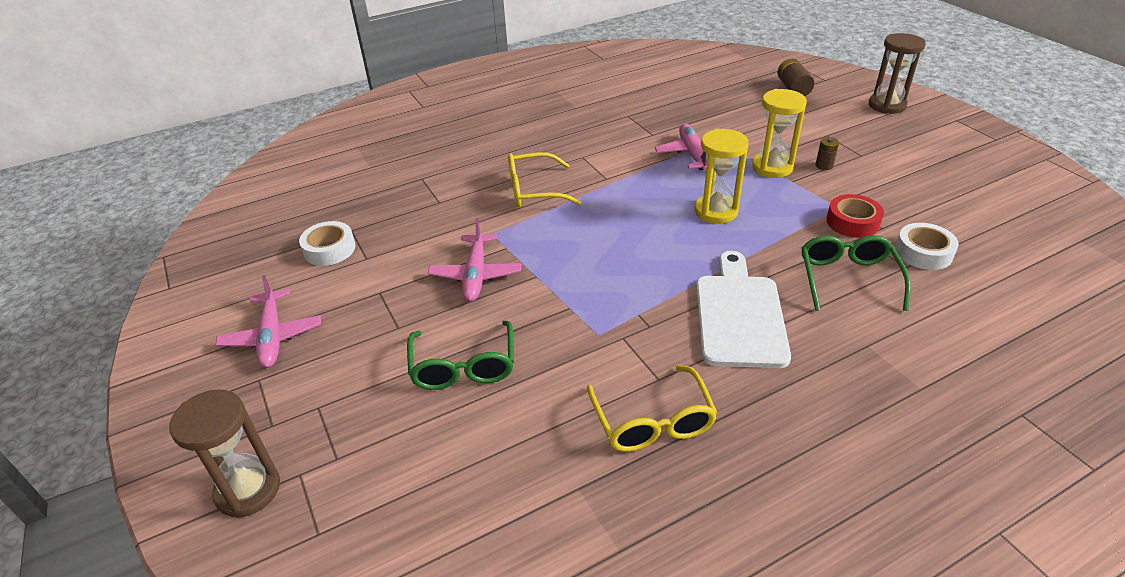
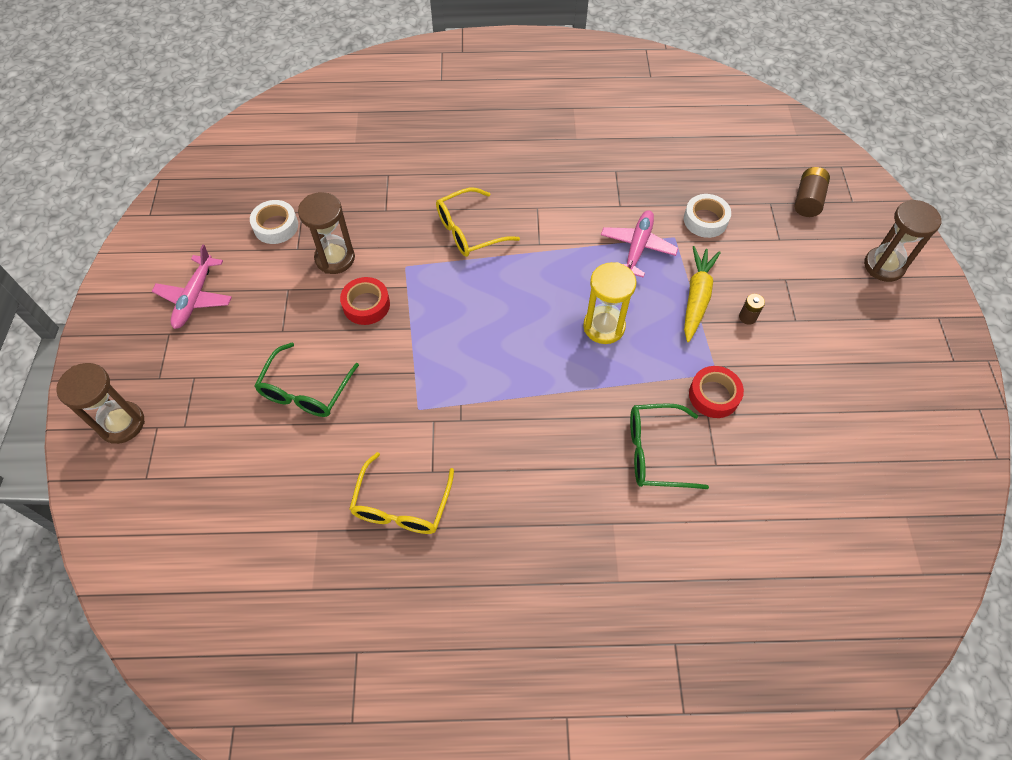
camera: 25 degrees right, 20 degrees up
pink plane [428,218,521,302] -> red tape [340,277,390,325]
yellow glasses [508,152,582,207] -> yellow glasses turned 45 degrees counterclockwise [436,188,520,257]
white cutting board [696,251,791,368] -> none
yellow hourglass [752,89,807,178] -> yellow carrot [684,246,721,342]
green glasses [801,235,911,311] -> green glasses turned 120 degrees counterclockwise [630,403,709,489]
white tape [895,223,959,270] -> white tape moved to [684,194,731,238]
none -> brown hourglass [298,192,355,274]

